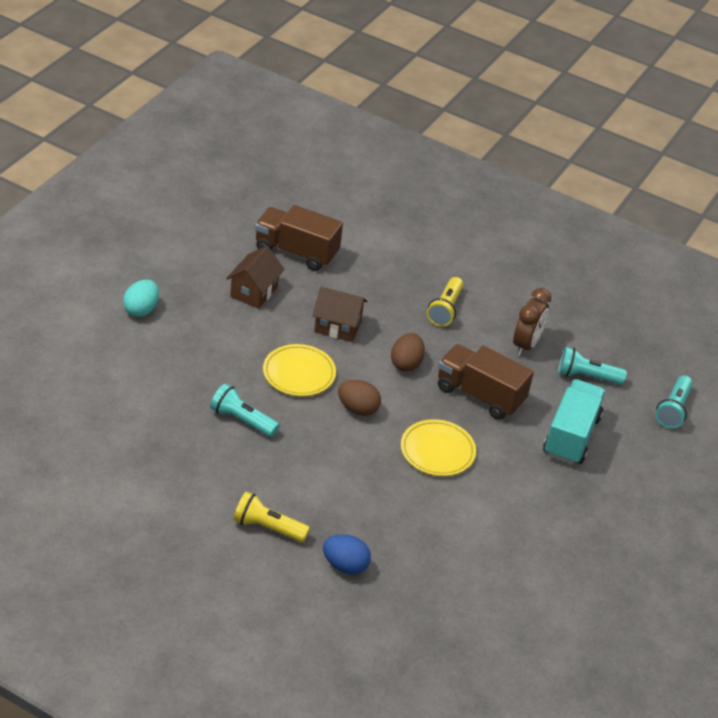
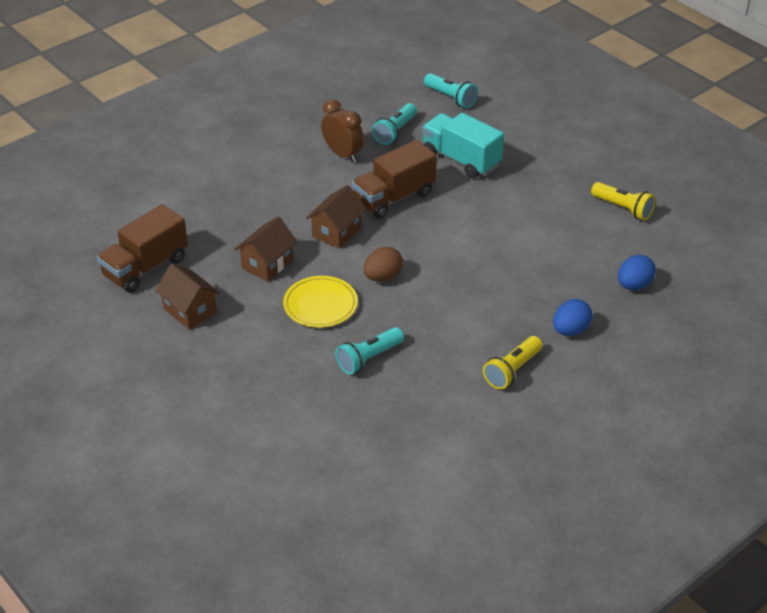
camera: 65 degrees left, 0 degrees up
turquoise egg [123,280,159,317] -> none
brown egg [391,333,425,372] -> brown house [306,185,366,249]
yellow plate [401,419,476,476] -> none
yellow flashlight [427,277,463,327] -> yellow flashlight moved to [591,182,656,221]
none -> blue egg [618,255,656,290]

